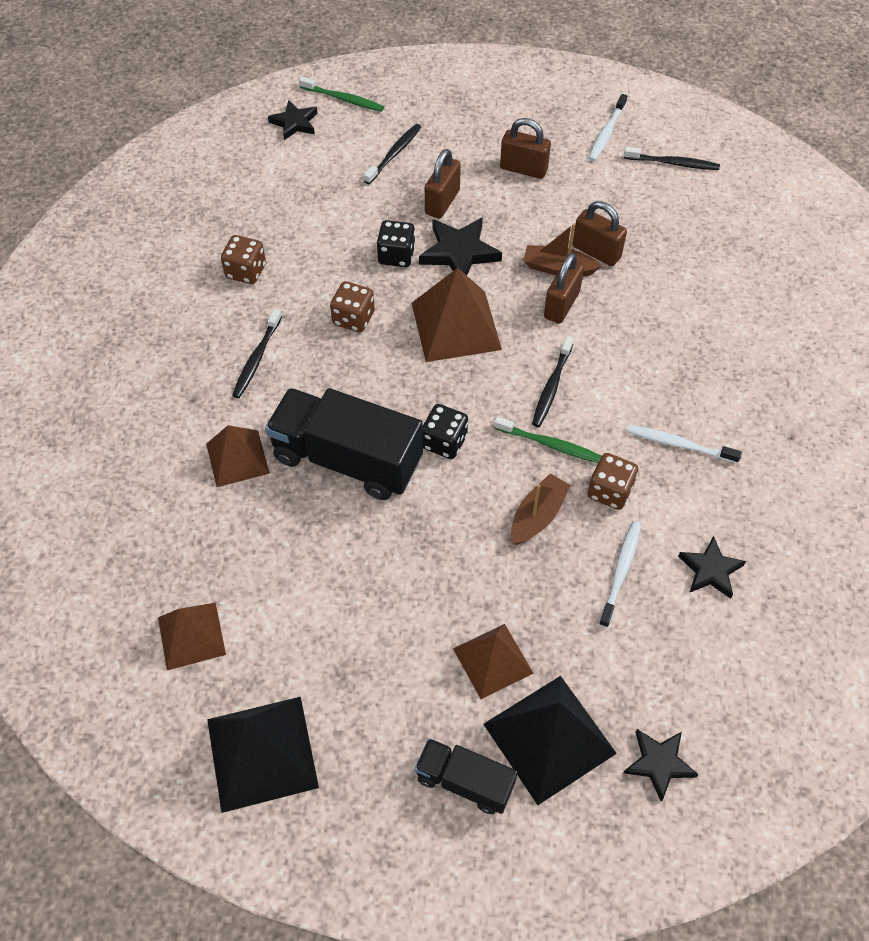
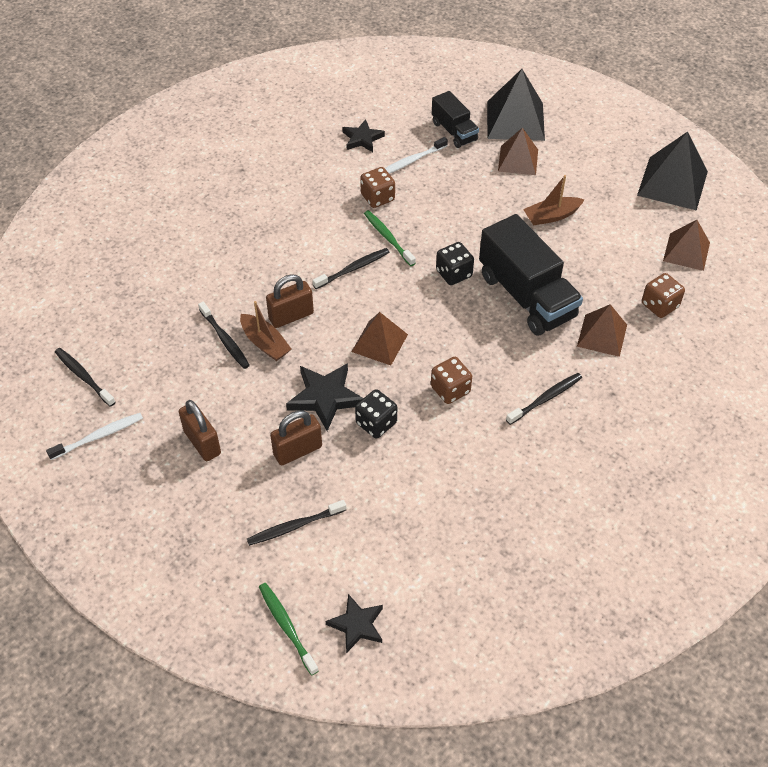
camera: 145 degrees left, 5 degrees down
brown dice [221,235,266,284] -> brown dice moved to [642,273,685,318]
brown pyramid [412,268,502,362] -> brown pyramid [351,312,408,366], size x0.65
black truck [415,738,518,814] -> black truck moved to [432,91,479,148]
brown boat [511,473,571,545] -> brown boat moved to [523,175,585,226]
brown padlock [572,201,627,266] -> black toothbrush [198,302,250,369]
black star [623,729,699,802] -> none
white toothbrush [626,425,742,463] -> none

